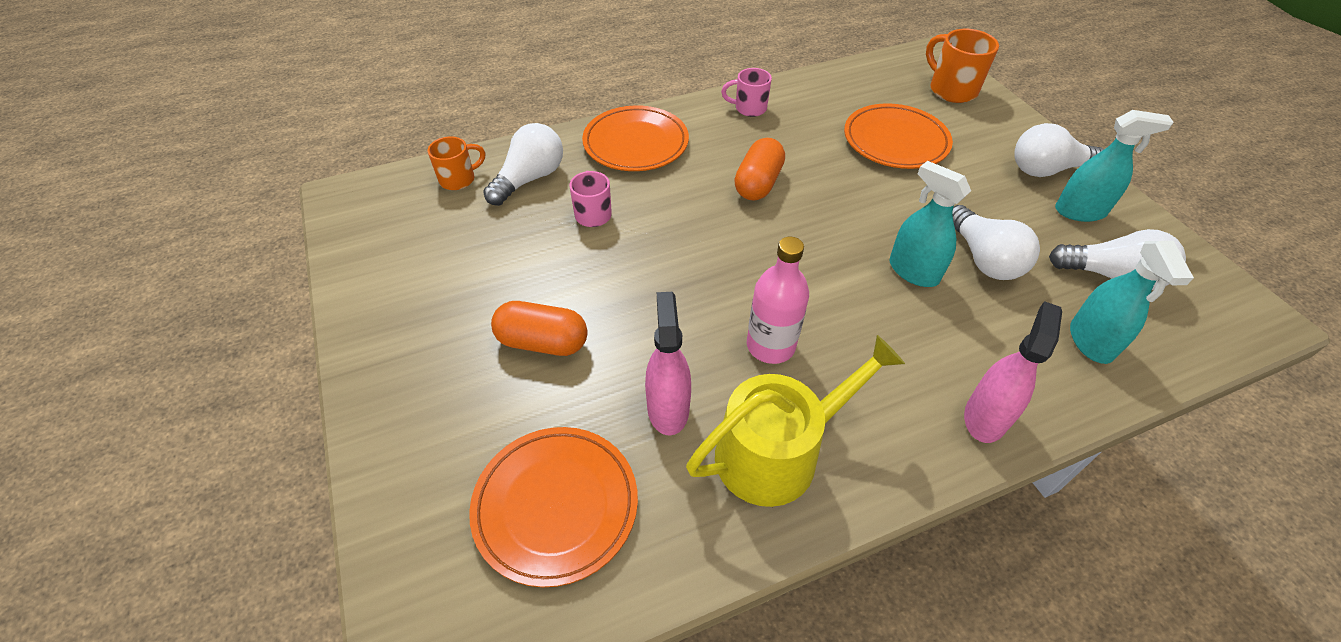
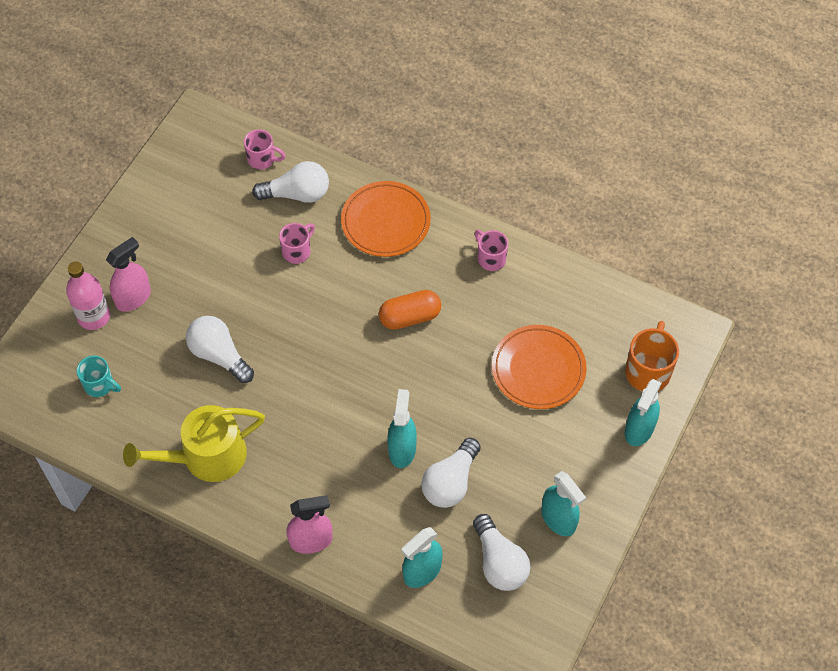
camera: 50 degrees right, 10 degrees up
orange mug [428,136,485,190] -> pink mug [244,129,286,170]
orange plate [469,427,638,587] -> turquoise mug [77,355,121,397]
orange capsule [491,301,588,356] -> none
pink spray bottle [645,292,691,436] -> pink spray bottle moved to [106,237,151,312]
yellow watering can [686,335,905,507] -> yellow watering can turned 135 degrees clockwise [123,405,265,482]
pink bottle [747,237,809,364] -> pink bottle moved to [66,261,110,330]
white light bulb [1014,123,1104,177] -> white light bulb moved to [186,316,254,383]
none -> turquoise spray bottle [625,379,662,446]

